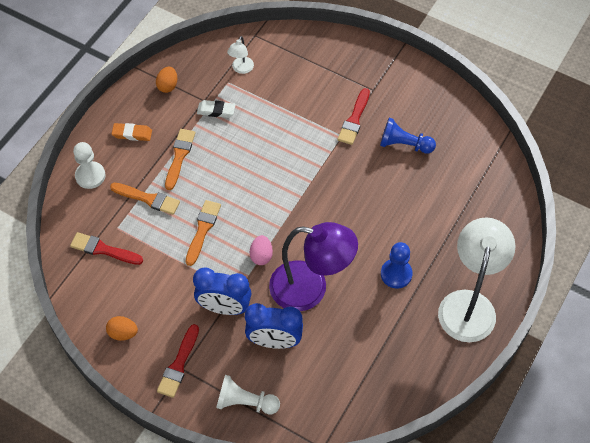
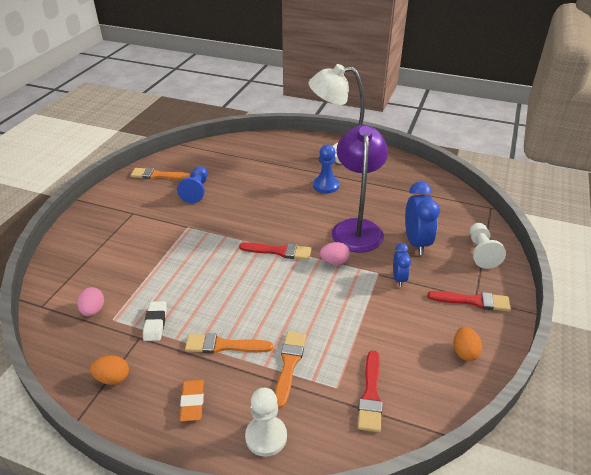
camera: 100 degrees left, 20 degrees down
orange brush [186,200,221,266] -> orange brush moved to [131,168,190,180]
blue clock [193,268,251,315] -> blue clock [393,243,411,287], size x0.57
white lamp [227,36,254,74] -> pink egg [77,287,104,316]
red brush [338,88,370,145] -> red brush moved to [239,242,311,260]

